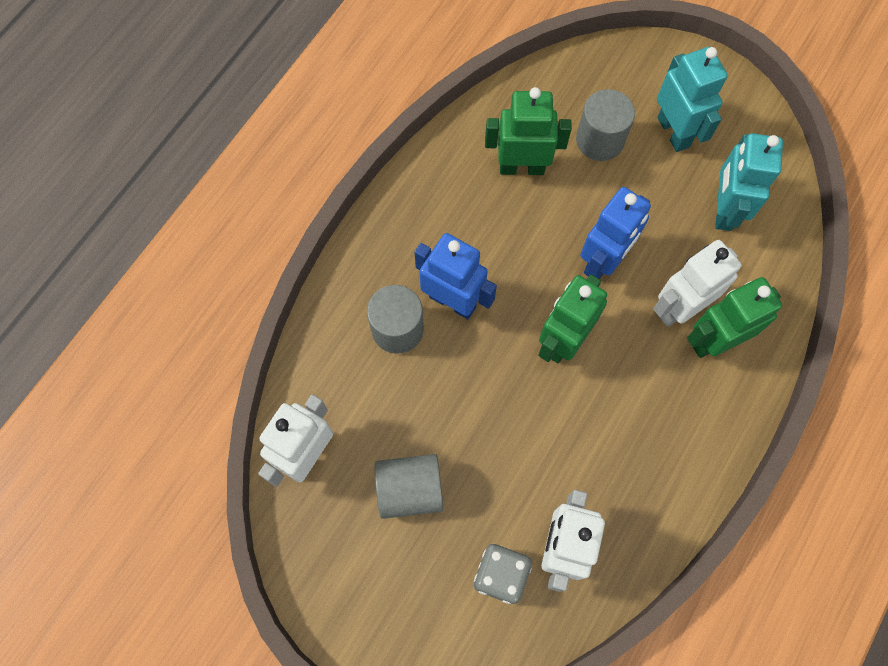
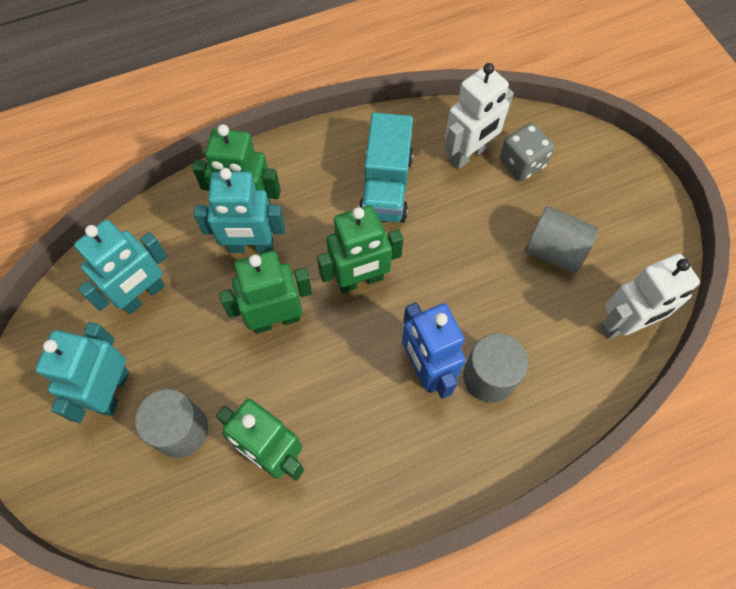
camera: 145 degrees left, 5 degrees down
blue robot [580,187,651,279] -> green robot [219,251,312,334]
white robot [653,240,741,327] -> turquoise robot [194,168,285,253]
none -> turquoise truck [359,112,413,223]

